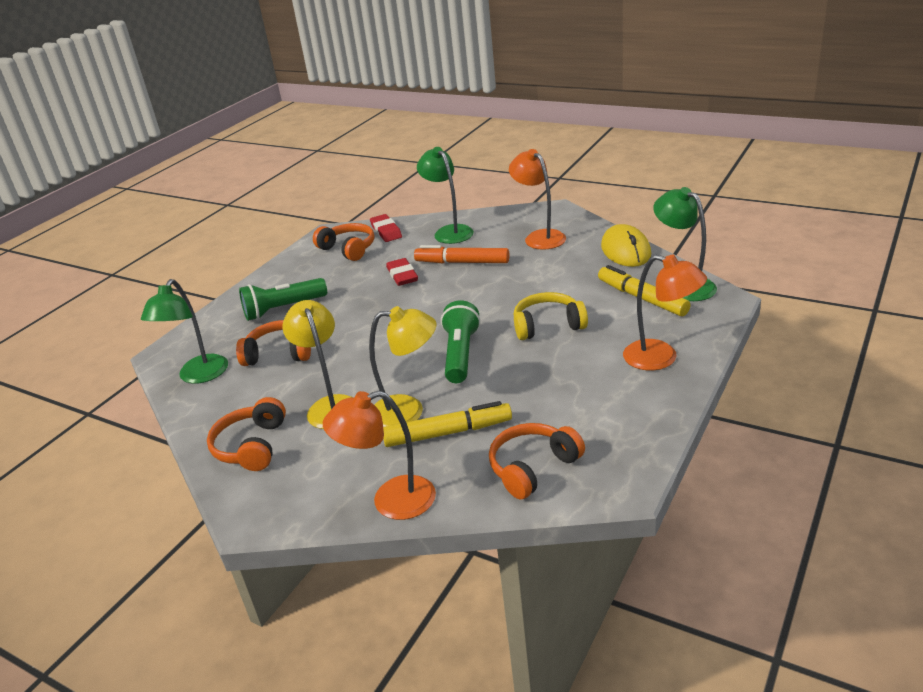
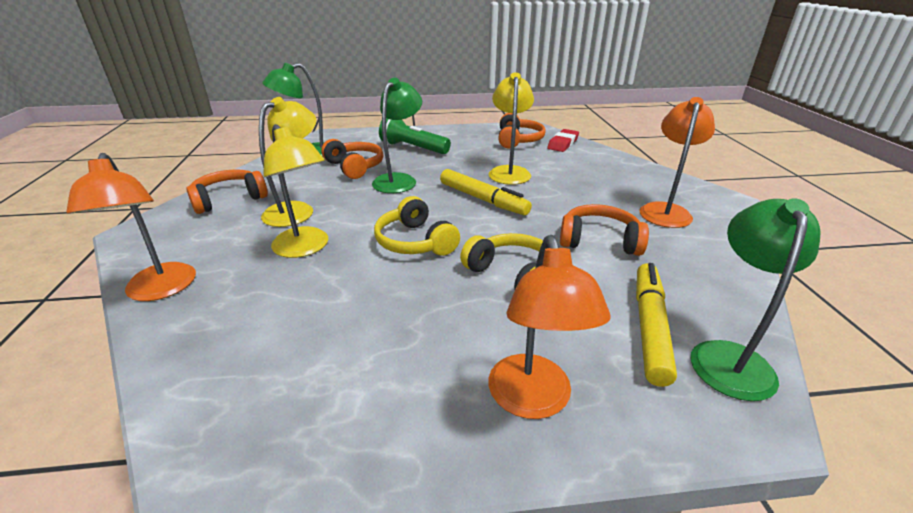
camera: 50 degrees right, 0 degrees up
orange lamp [323,391,436,520] -> orange lamp turned 150 degrees counterclockwise [66,153,196,301]
yellow marker [383,401,512,447] -> yellow marker moved to [440,169,532,215]
red eraser [386,258,418,286] -> yellow lamp [489,72,534,185]
orange marker [414,245,509,263] -> none
green lamp [417,147,474,244] -> green lamp moved to [372,78,422,193]
green flashlight [441,300,481,383] -> yellow headphones [374,196,460,256]
orange headphones [489,423,585,499] -> orange headphones moved to [560,204,649,256]
yellow mouse [601,224,651,267] -> none

